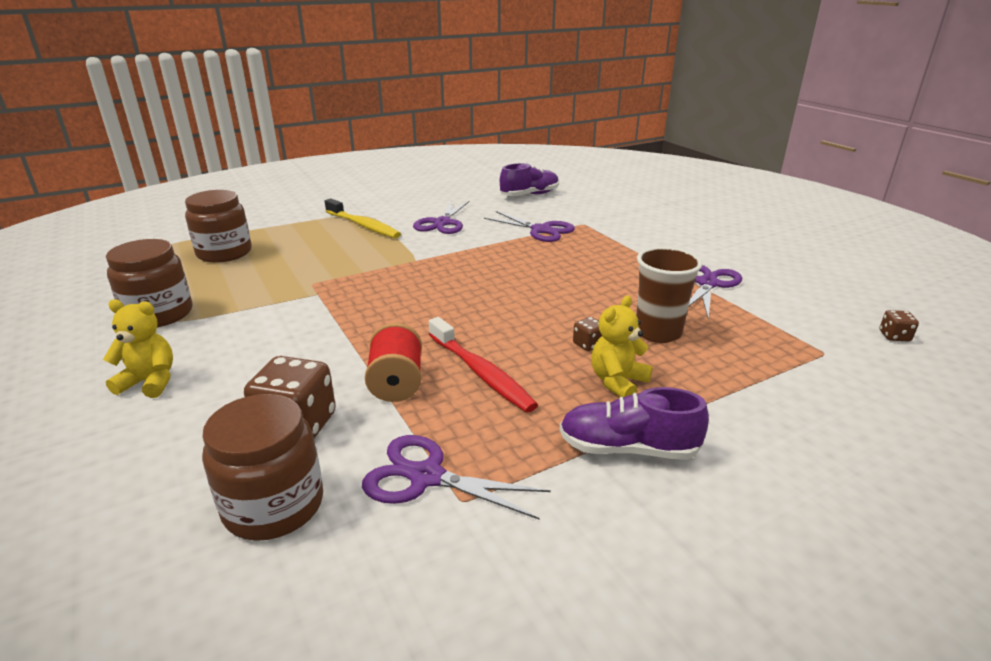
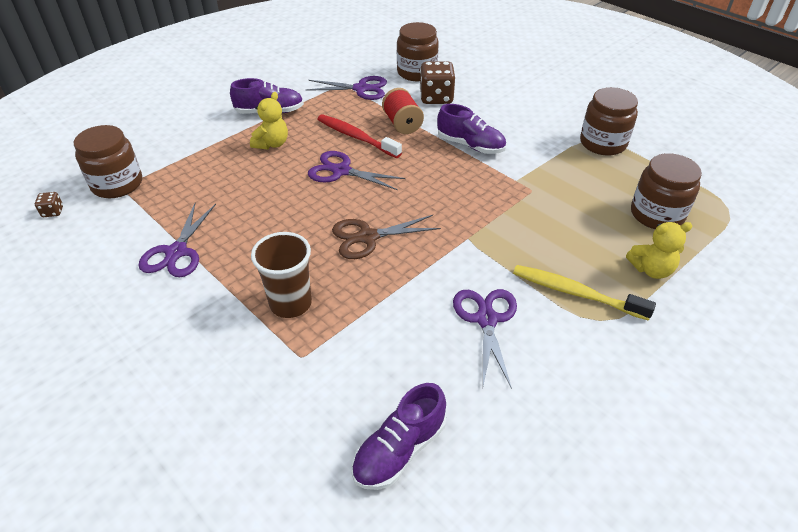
camera: 165 degrees right, 15 degrees up
yellow teddy bear [103,299,173,398] -> yellow teddy bear moved to [626,222,692,279]
purple scissors [484,211,575,242] -> purple scissors moved to [308,151,406,190]
brown dice [573,317,602,351] -> none
brown cup [636,247,702,343] -> brown cup moved to [251,232,312,318]
none -> brown jar [74,125,142,198]
none -> brown scissors [332,215,441,259]
none -> purple shoe [437,104,506,154]

